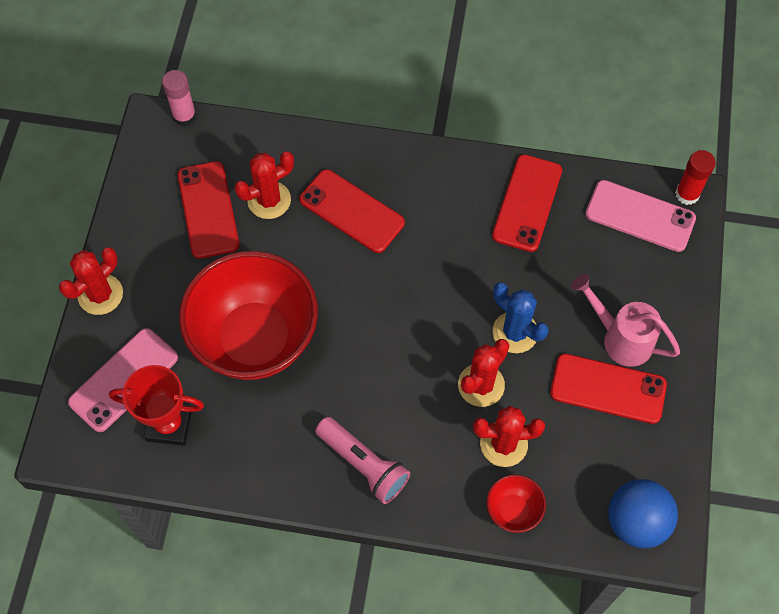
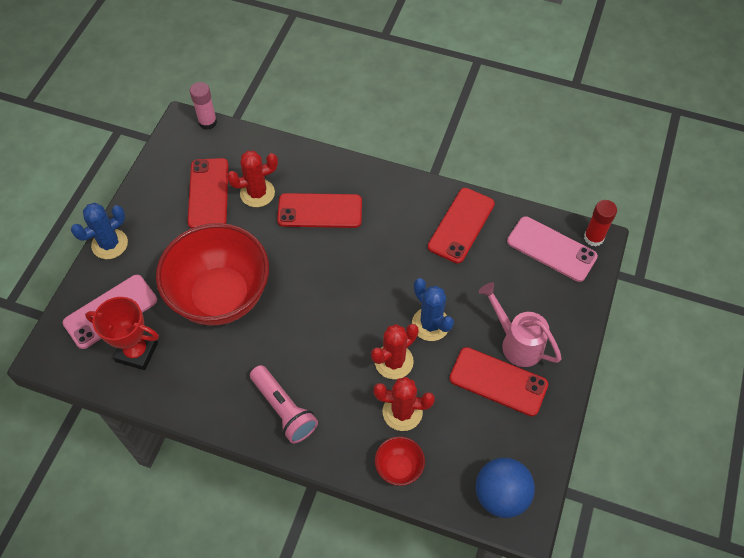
camera: 10 degrees right, 5 degrees down
red cactus [59,247,123,315] -> blue cactus [71,203,128,259]
red phone [299,169,405,253] -> red phone turned 45 degrees counterclockwise [277,193,362,228]

